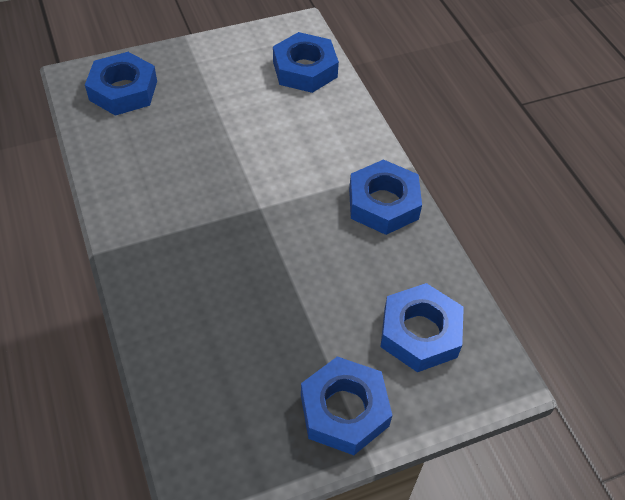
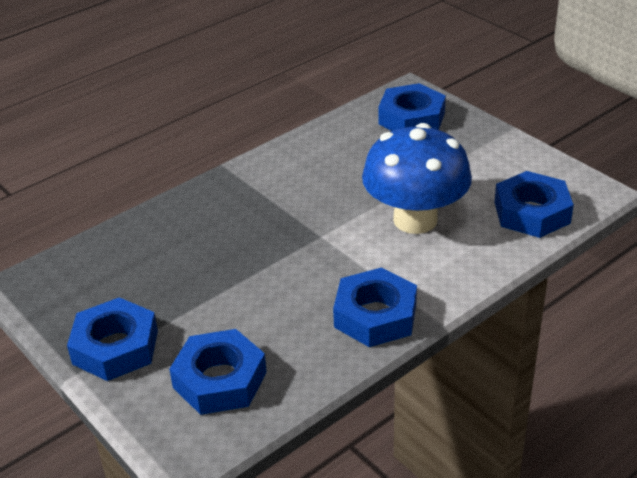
camera: 75 degrees right, 15 degrees down
none -> blue mushroom [362,123,472,234]

